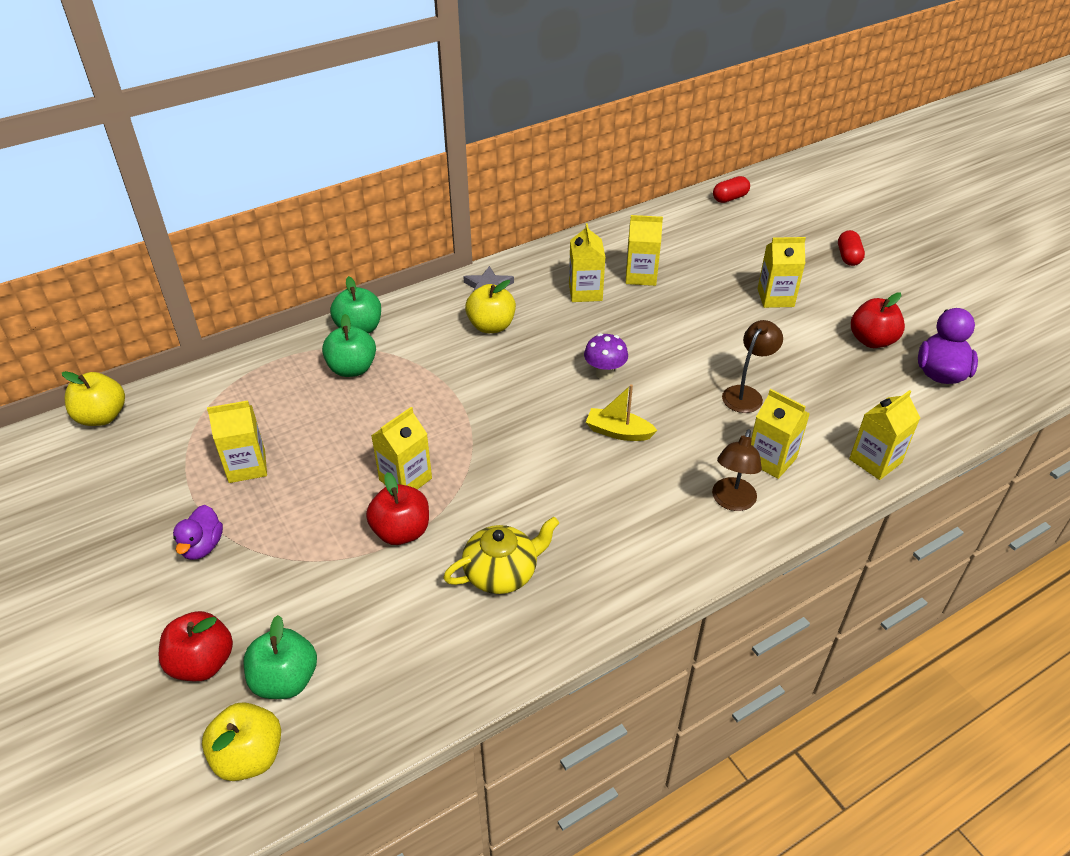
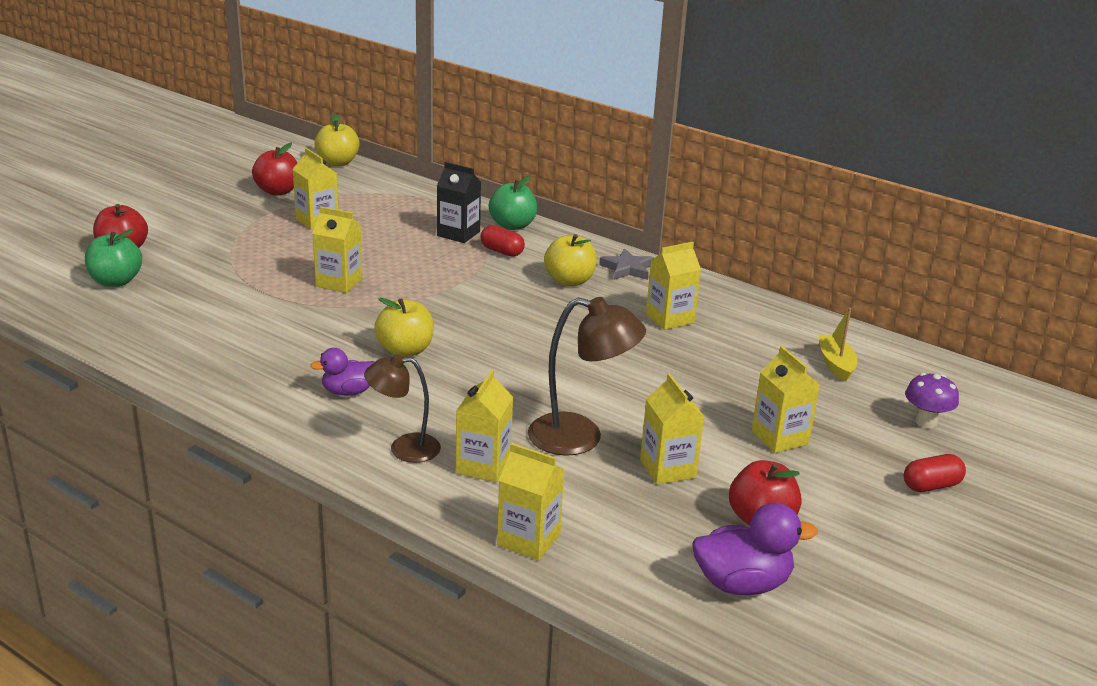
camera: 65 degrees right, 15 degrees down
purple duck [173,505,223,560] -> purple duck moved to [310,348,375,396]
yellow apple [202,702,281,781] -> yellow apple moved to [374,298,434,357]
green apple [322,314,376,377] -> black carton [437,162,481,243]
red apple [366,472,429,545] -> red apple moved to [252,143,297,196]
yellow teapot [443,517,559,594] -> none
purple mushroom [584,333,628,380] -> purple mushroom moved to [905,373,959,428]
yellow boat [586,384,658,441] -> yellow boat moved to [818,307,857,382]
yellow carton [626,215,663,286] -> yellow carton moved to [640,373,705,485]
red capsule [713,176,750,203] -> red capsule moved to [480,225,525,257]
brown lamp [722,320,783,413] -> brown lamp [528,297,646,456], size x1.51

